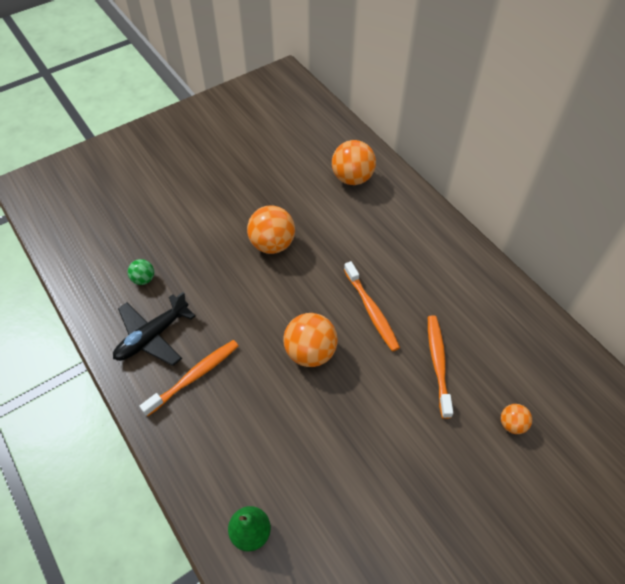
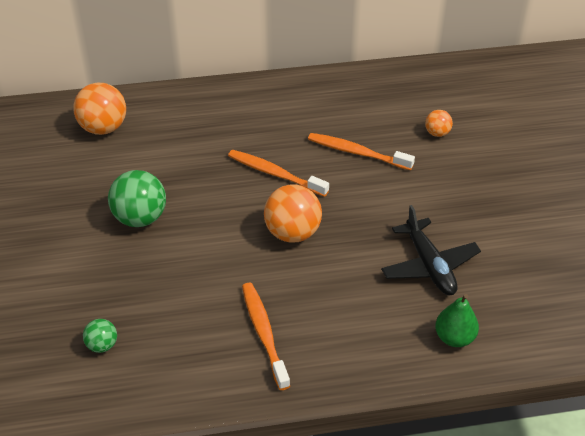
camera: 65 degrees left, 10 degrees down
black plane [113,292,195,366] -> black plane moved to [381,205,481,295]
orange ball [247,205,295,254] -> green ball [108,170,166,227]
orange toothbrush [344,261,400,351] -> orange toothbrush turned 150 degrees counterclockwise [228,150,329,197]

